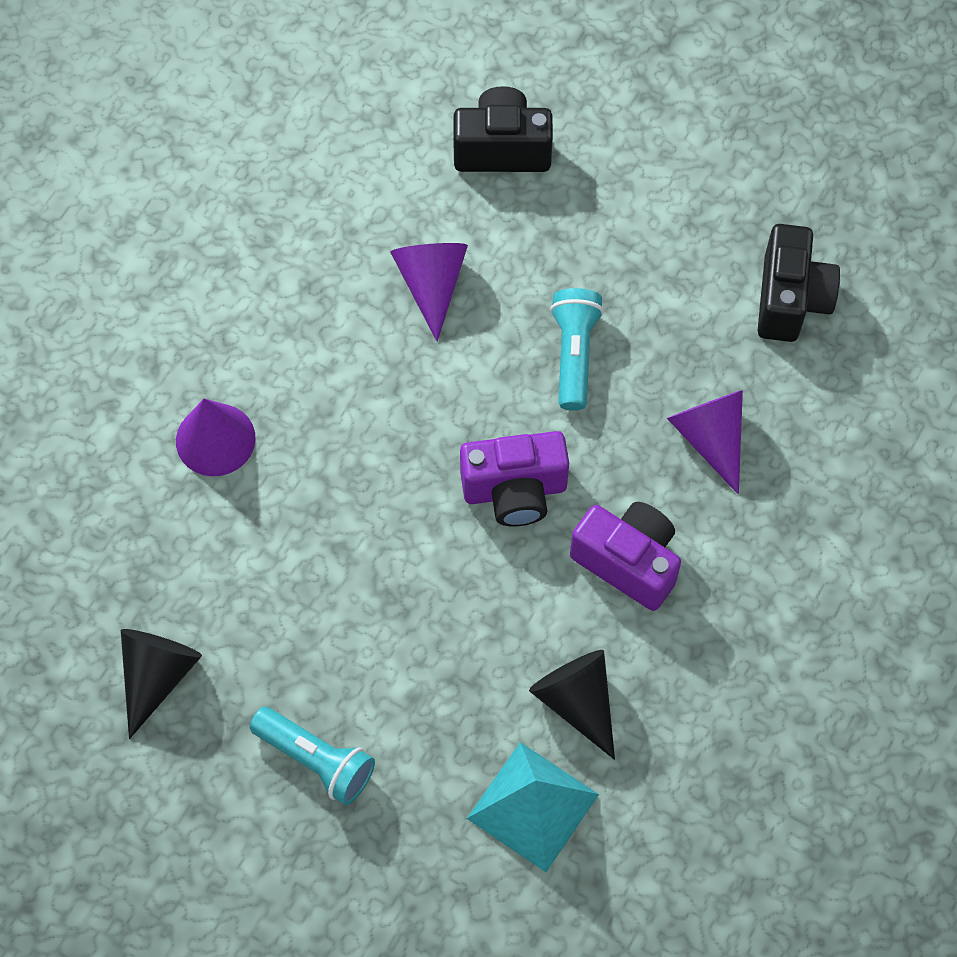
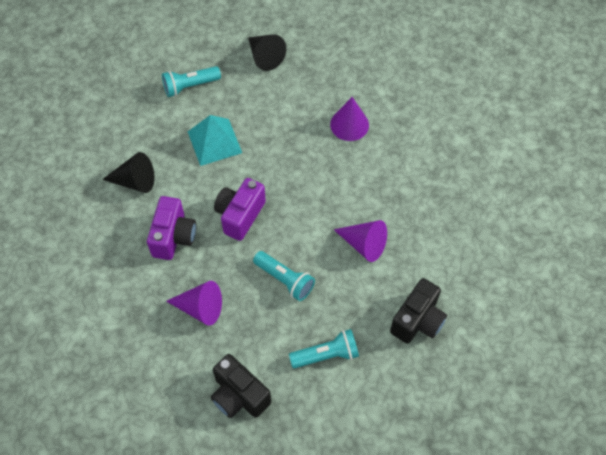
camera: 125 degrees right, 5 degrees down
turquoise pyramid [467,742,599,872] -> turquoise pyramid moved to [188,115,242,166]
purple camera [570,502,681,611] -> purple camera turned 60 degrees counterclockwise [147,196,196,260]
none -> turquoise flashlight [289,329,359,368]

